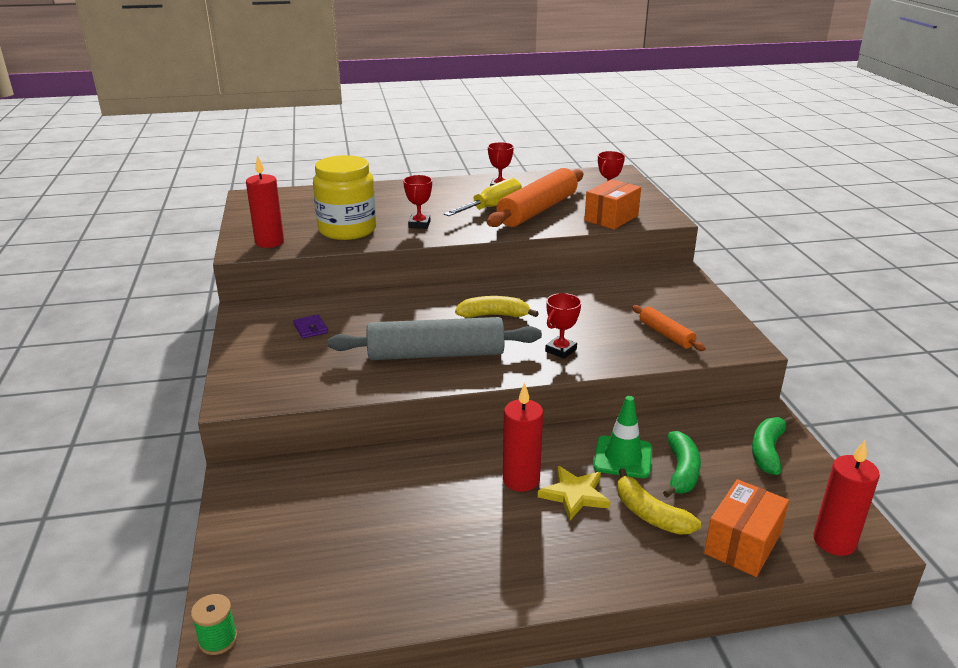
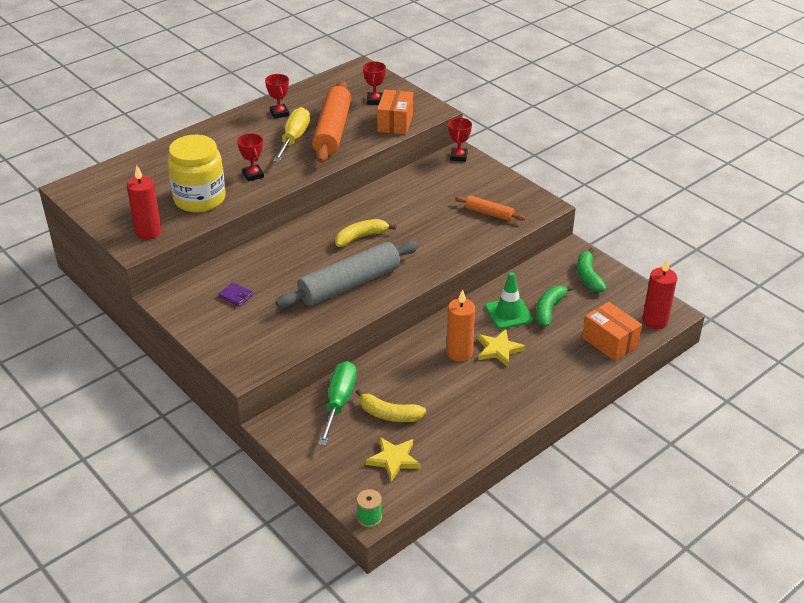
camera: 30 degrees left, 10 degrees up
red candle [503,383,543,492] -> orange candle [446,289,475,362]
red trophy [545,293,581,359] -> red trophy moved to [448,118,472,162]
yellow banana [617,468,701,535] -> yellow banana moved to [356,389,426,422]
green banana [663,431,701,498] -> green banana turned 135 degrees counterclockwise [536,285,574,327]
orange box [704,479,789,577] -> orange box turned 45 degrees counterclockwise [582,302,642,361]
none -> green screwdriver [318,361,357,446]
none -> yellow star [366,437,421,482]

